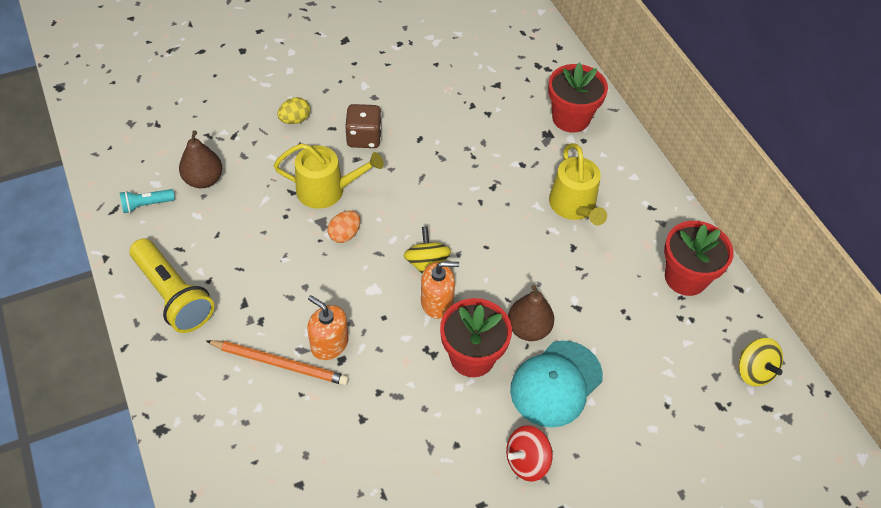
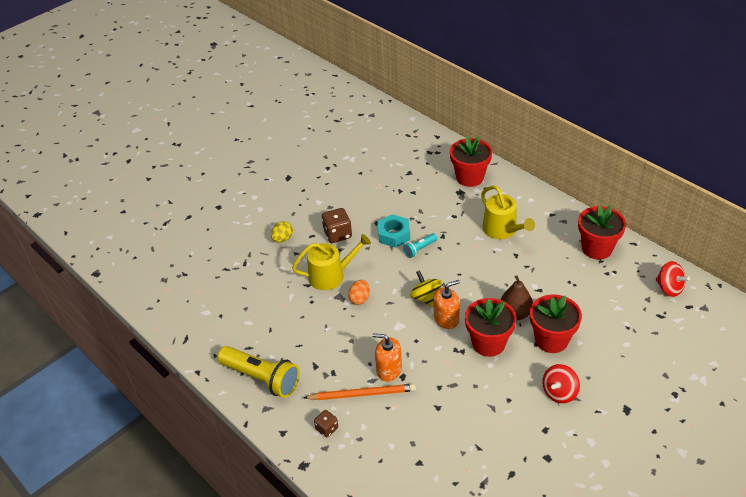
camera: 15 degrees left, 10 degrees down
turquoise flashlight [120,189,175,213] -> turquoise flashlight moved to [403,233,437,258]
brown pear [179,130,222,188] -> none
turquoise cap [510,341,603,427] -> red flower pot [530,294,582,353]
yellow spinning top [739,338,783,386] -> red spinning top [656,261,690,297]
none -> brown dice [314,410,338,438]
none -> turquoise nut [377,214,410,248]

